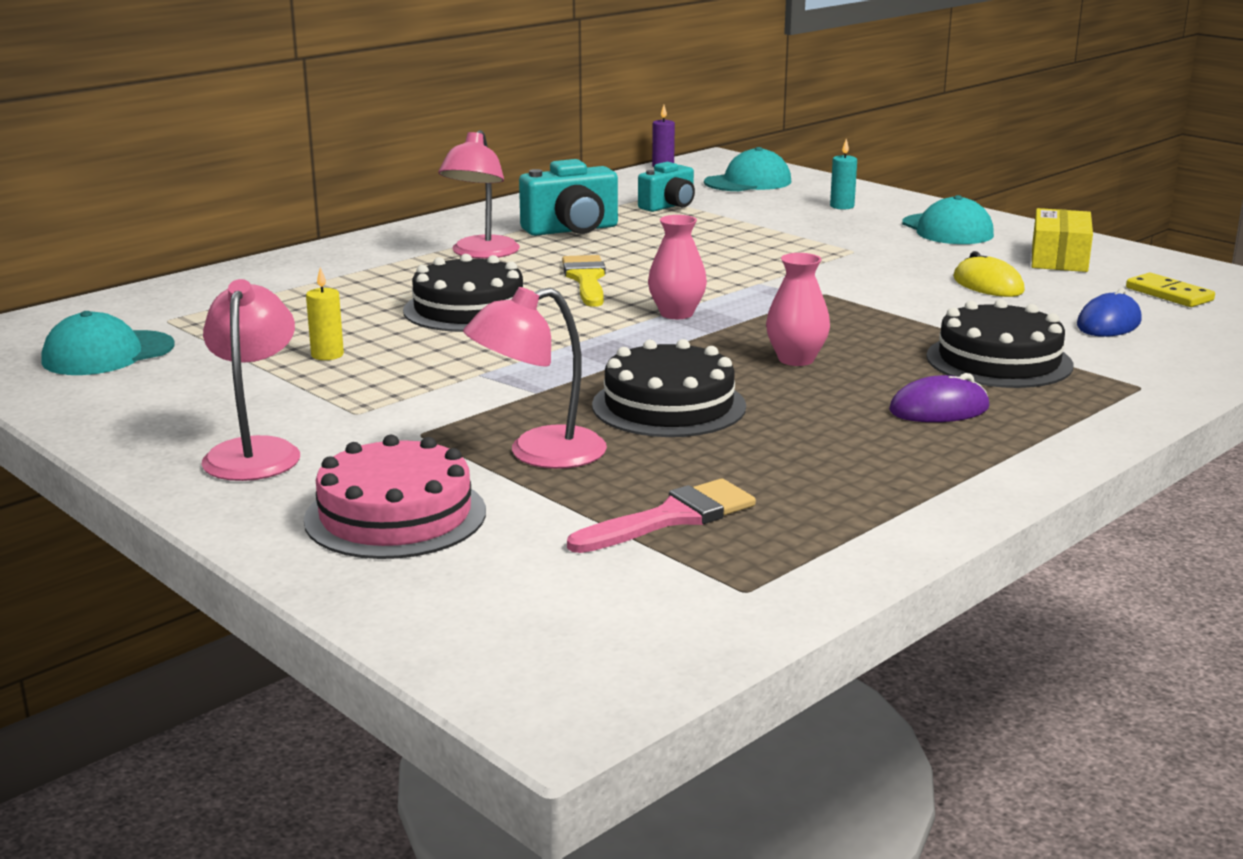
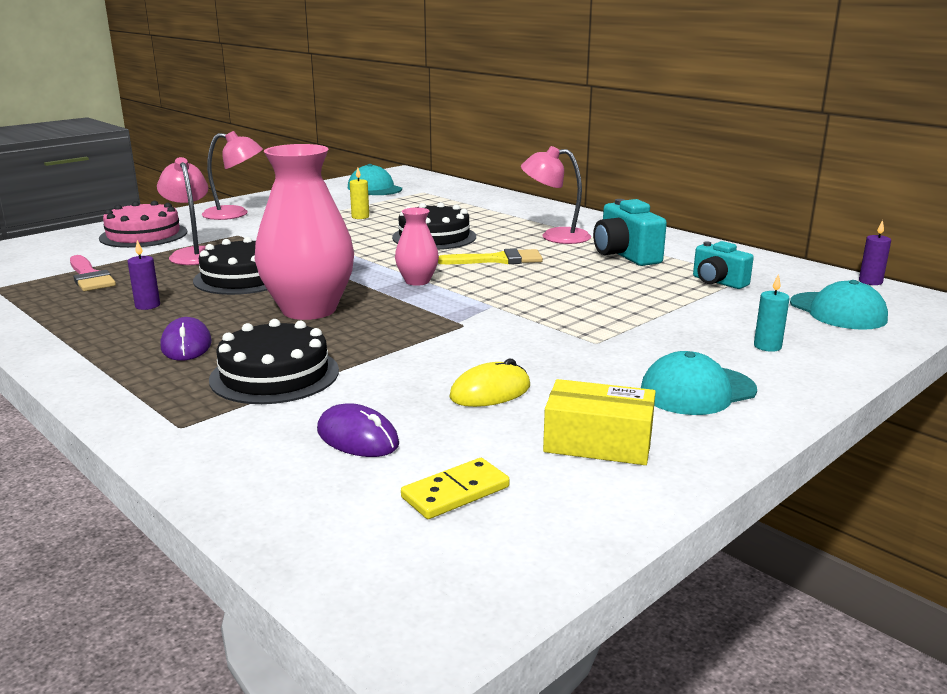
camera: 90 degrees right, 0 degrees up
pink vase [766,253,830,366] -> pink vase [255,144,354,320], size x2.02
blue mouse [1077,288,1142,337] -> purple mouse [317,403,399,457]
none -> purple candle [127,240,160,310]

